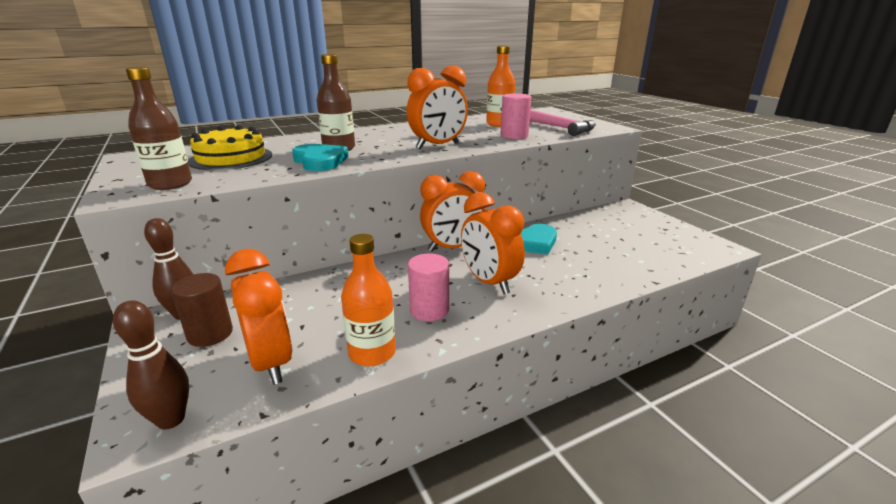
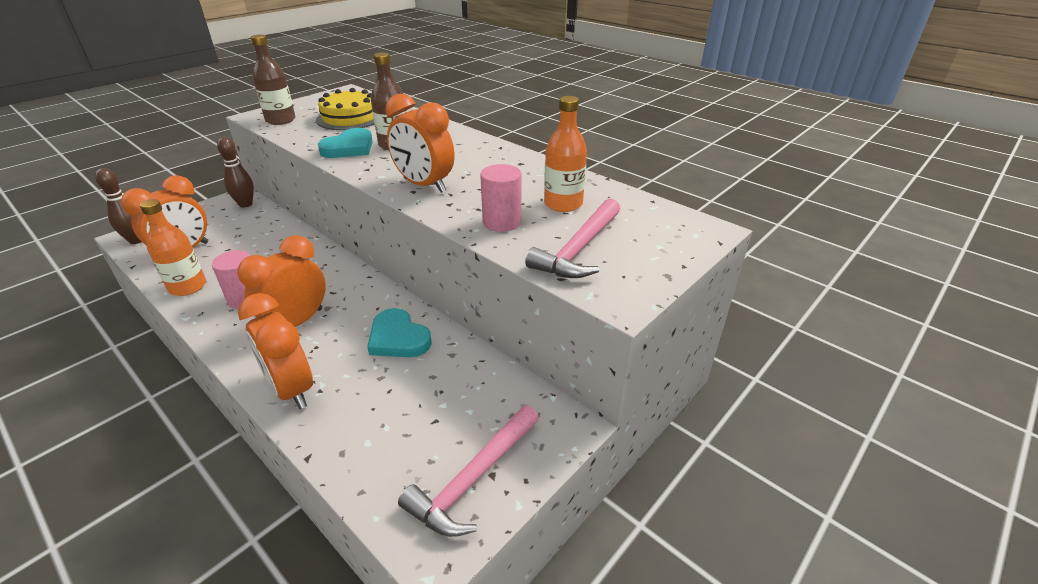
camera: 70 degrees right, 10 degrees up
brown cylinder [171,273,233,347] -> none
orange clock [420,171,485,252] -> orange clock moved to [238,293,313,409]
none -> pink hammer [398,405,539,537]

